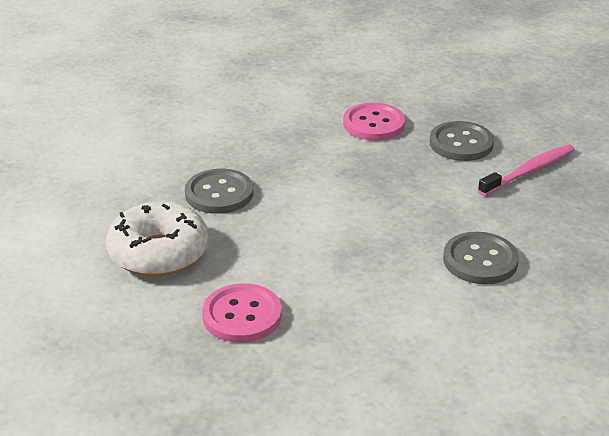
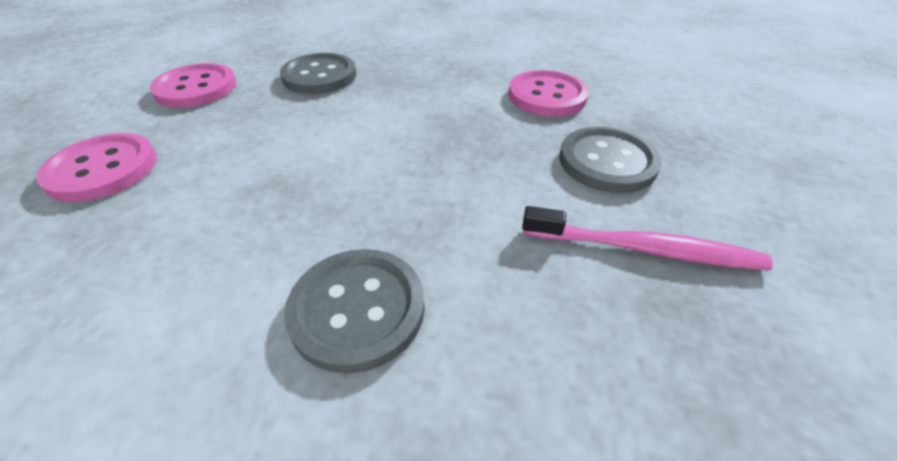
camera: 50 degrees right, 10 degrees up
white donut [106,201,209,277] -> pink button [150,63,236,108]

